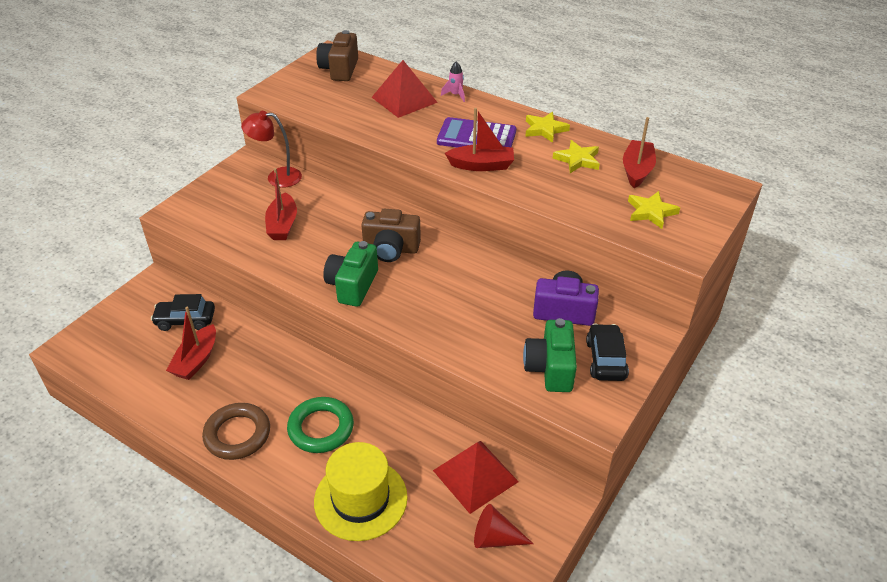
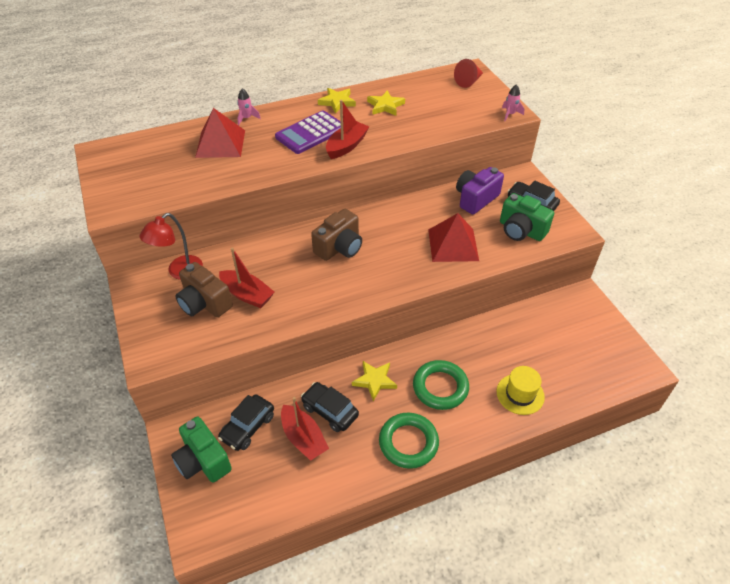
camera: 55 degrees left, 5 degrees up
brown ring [202,403,270,460] -> green ring [379,412,439,469]
yellow hat [314,442,408,541] -> yellow hat [497,366,545,415], size x0.64
brown camera [316,30,358,81] -> brown camera moved to [175,262,233,317]
green camera [323,241,378,307] -> green camera moved to [171,417,232,483]
red pyramid [433,441,519,514] -> red pyramid moved to [428,213,479,262]
red cone [474,504,534,548] -> red cone moved to [454,59,483,88]
red boat [623,117,656,188] -> none
yellow star [628,191,680,229] -> yellow star moved to [352,361,397,401]
none -> black car [301,382,359,432]
none -> pink rocket [502,85,524,121]

